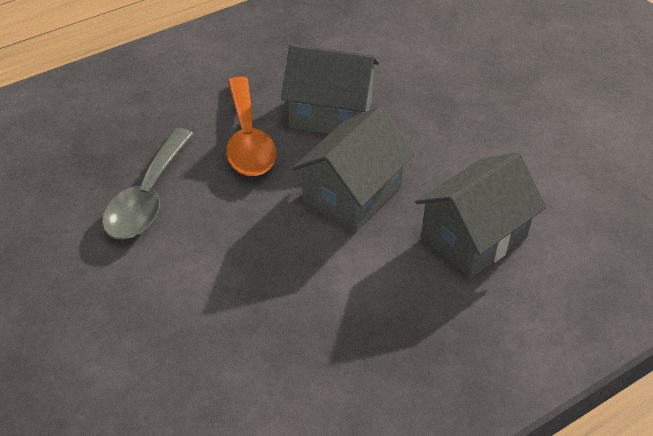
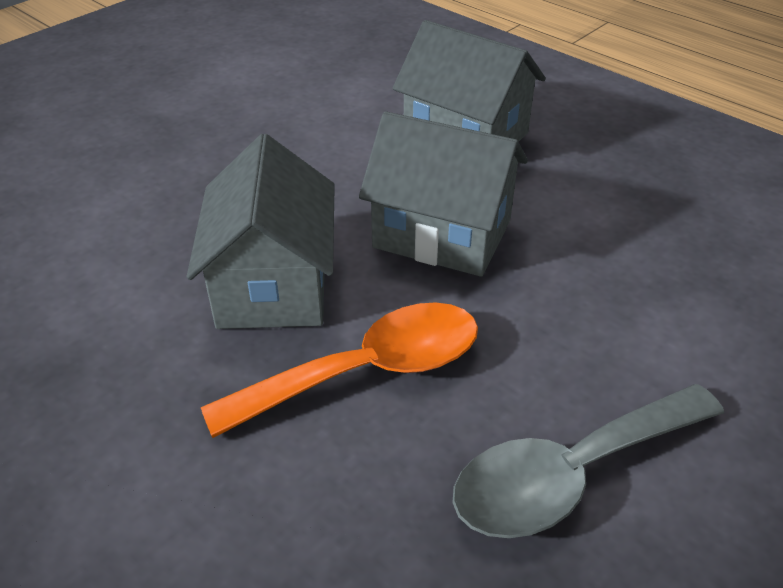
camera: 105 degrees left, 5 degrees down
grey spoon [102,128,194,239] -> grey spoon turned 150 degrees clockwise [453,384,724,538]

